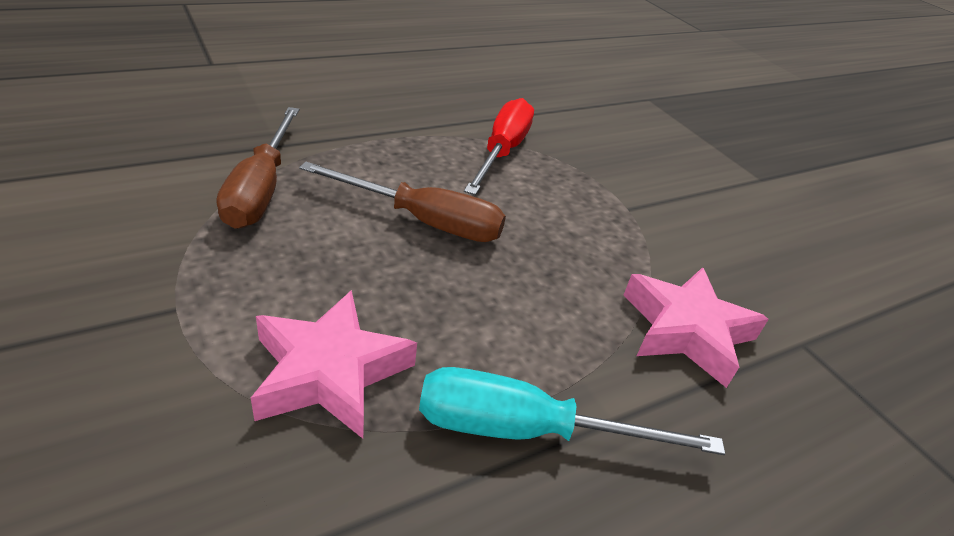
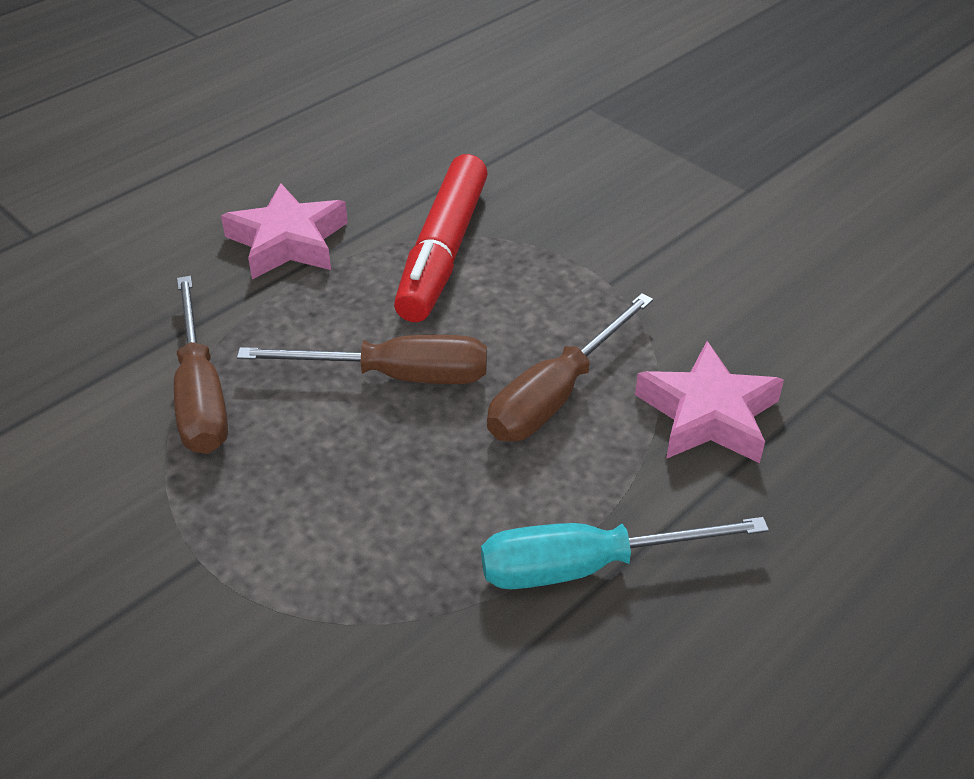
camera: 10 degrees left, 5 degrees up
pink star [251,290,417,439] -> pink star moved to [221,183,348,280]
red screwdriver [464,98,534,195] -> red marker [394,154,488,322]
none -> brown screwdriver [487,293,653,441]

